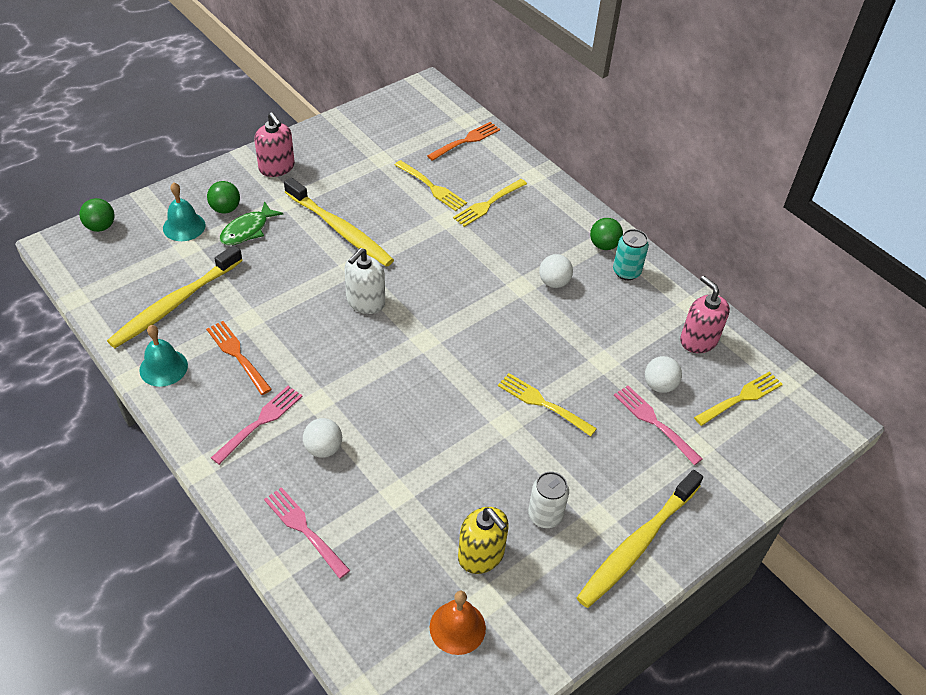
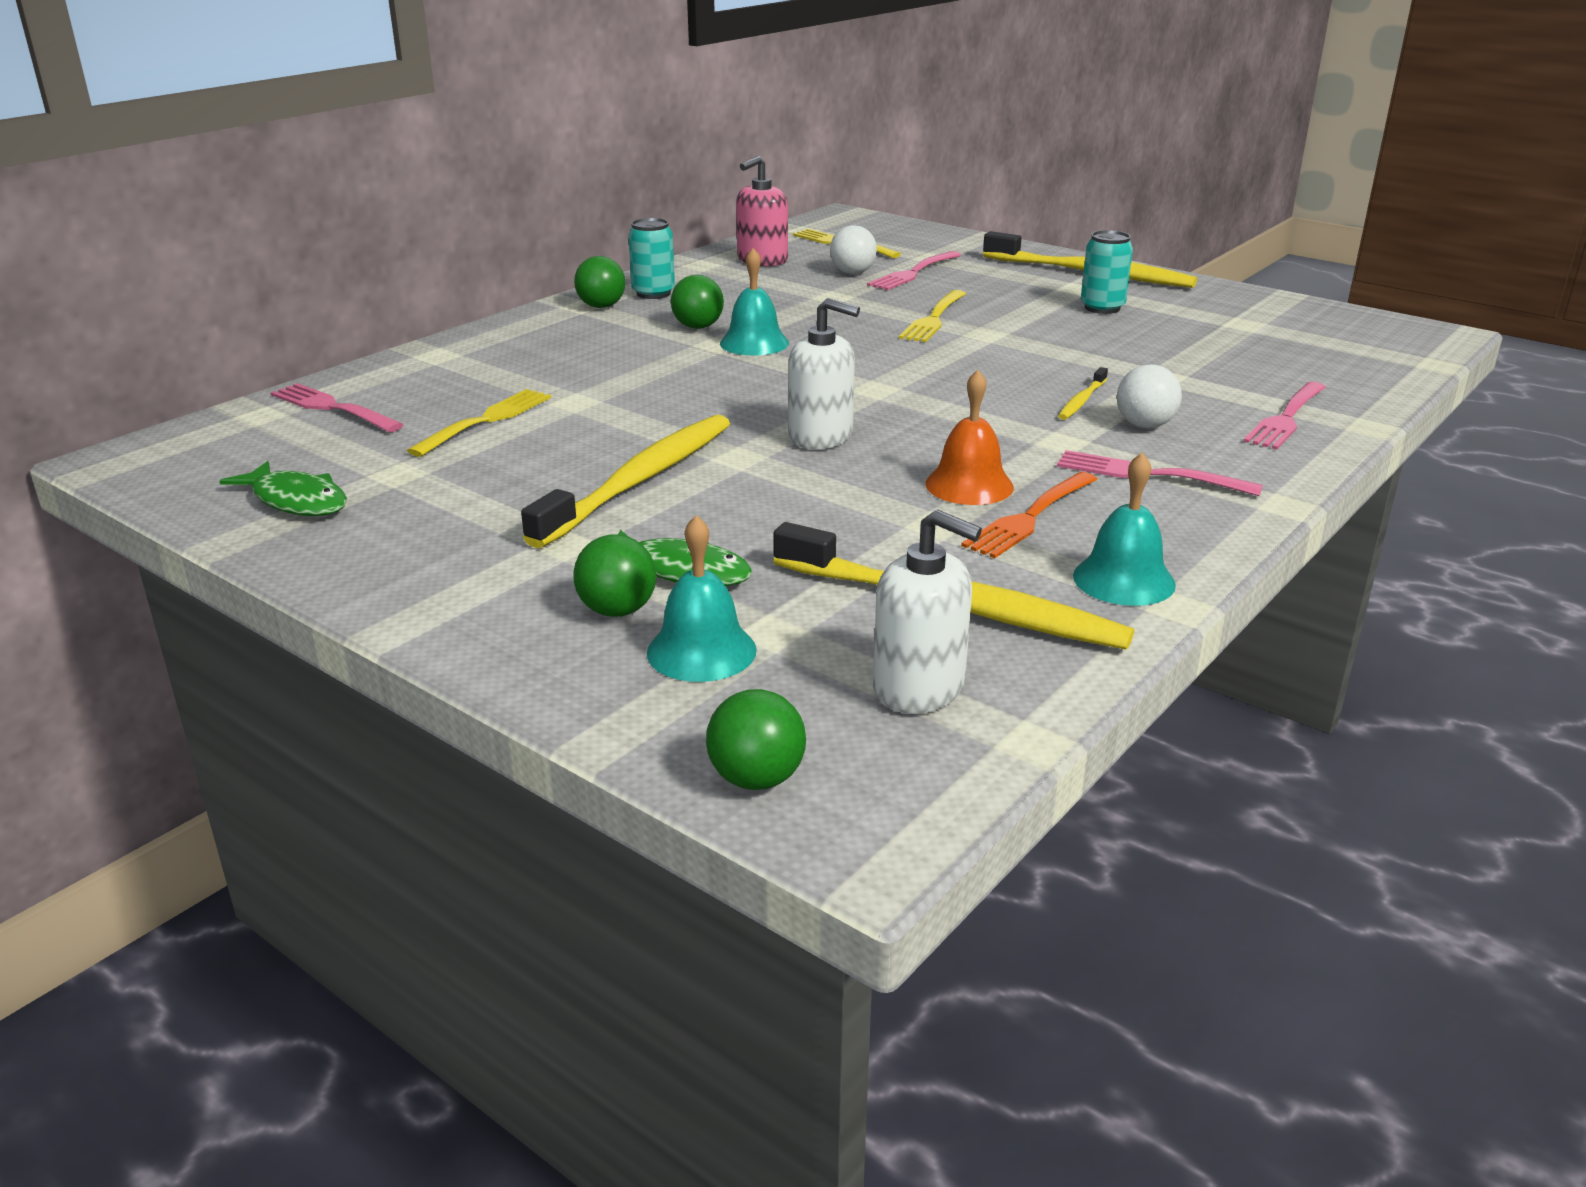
camera: 100 degrees left, 20 degrees down
pink soap dispenser [254,113,295,177] -> none
orange fork [427,122,500,161] -> pink fork [270,383,404,432]
orange bell [430,591,486,655] -> orange bell moved to [925,370,1014,505]
yellow fork [453,179,527,227] -> none
yellow soap dispenser [458,507,509,574] -> none
white can [528,471,569,528] -> turquoise can [1081,230,1133,314]
white ball [539,254,573,288] -> green ball [671,275,724,329]
none -> green fish [219,461,347,516]
none -> turquoise bell [720,248,789,355]
none -> white soap dispenser [873,509,982,714]
none -> yellow toothbrush [1058,367,1108,420]

